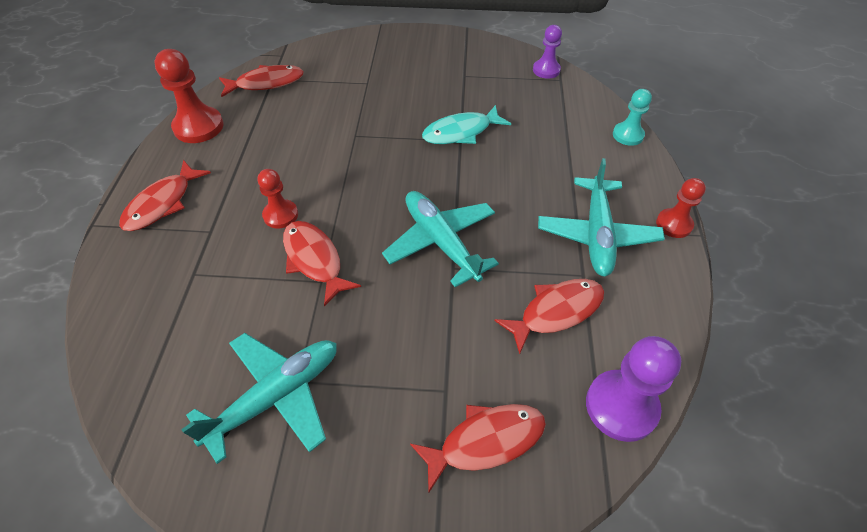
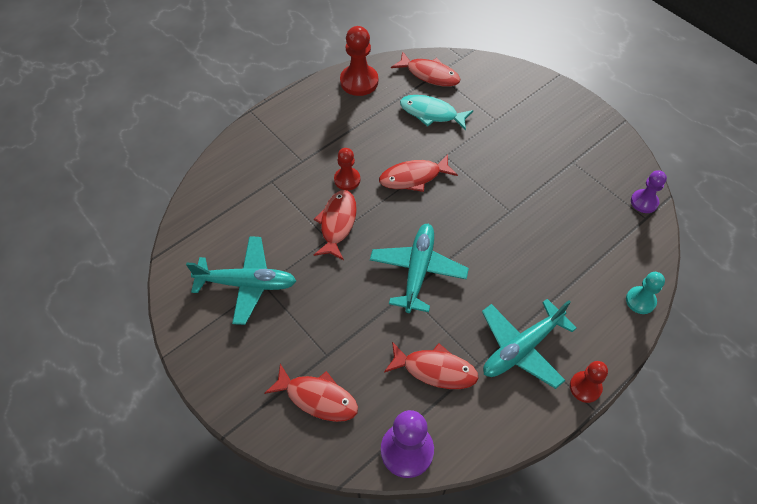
camera: 45 degrees right, 5 degrees up
red fish [119,160,211,231] -> red fish moved to [379,154,458,192]
turquoise fish [422,105,511,144] -> turquoise fish moved to [400,95,473,130]

